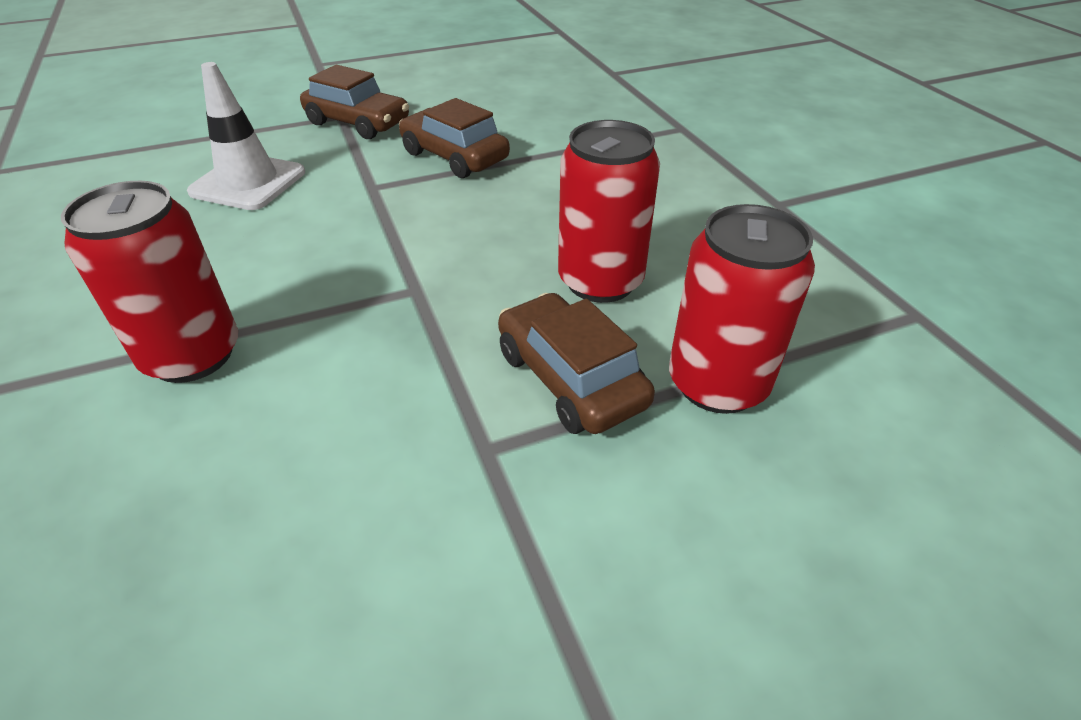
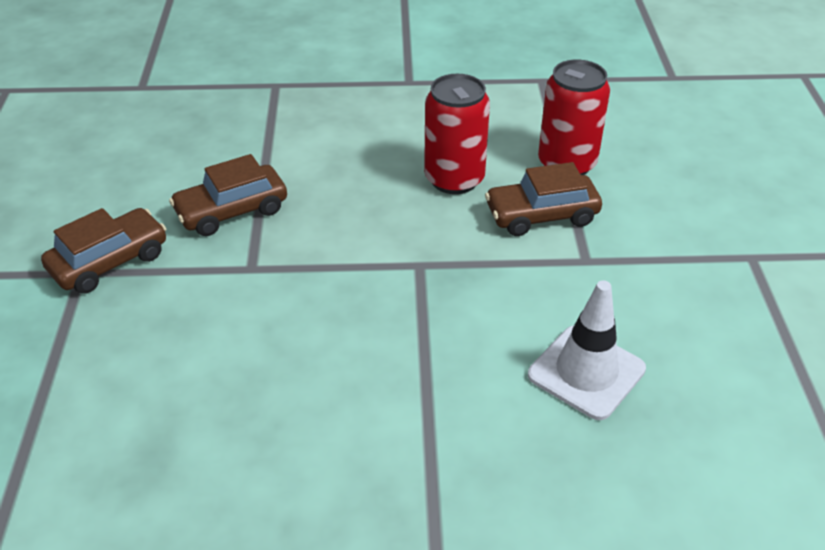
camera: 70 degrees left, 0 degrees up
red can [61,181,238,383] -> none
white traffic cone [187,62,305,210] -> white traffic cone moved to [528,281,646,420]

